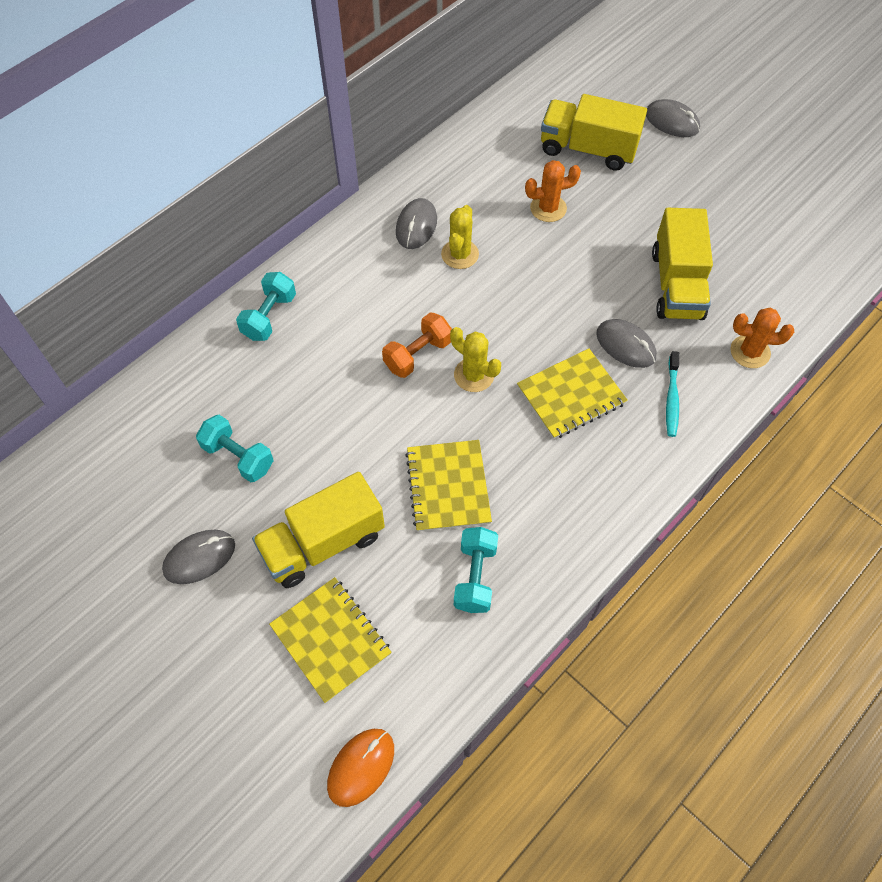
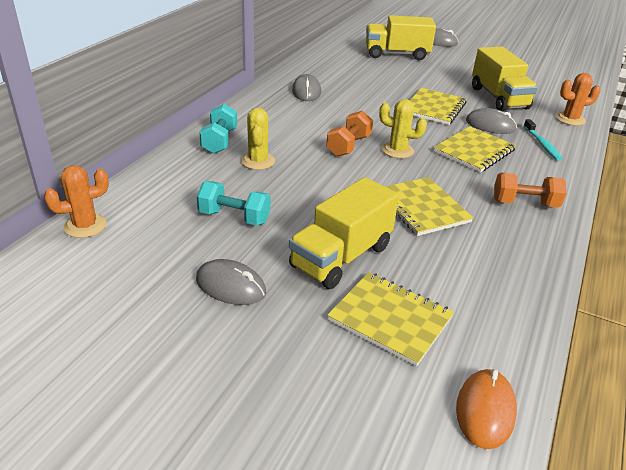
camera: 20 degrees left, 25 degrees down
grey mouse [162,530,235,584] -> grey mouse turned 75 degrees clockwise [196,259,266,305]
yellow cactus [441,205,479,269] -> yellow cactus moved to [241,108,275,170]
turquoise dumbbell [454,527,498,613] -> none
orange cactus [525,160,581,222] -> orange cactus moved to [44,165,109,238]
none -> yellow notebook [410,88,467,125]
none -> orange dumbbell [494,173,566,208]

